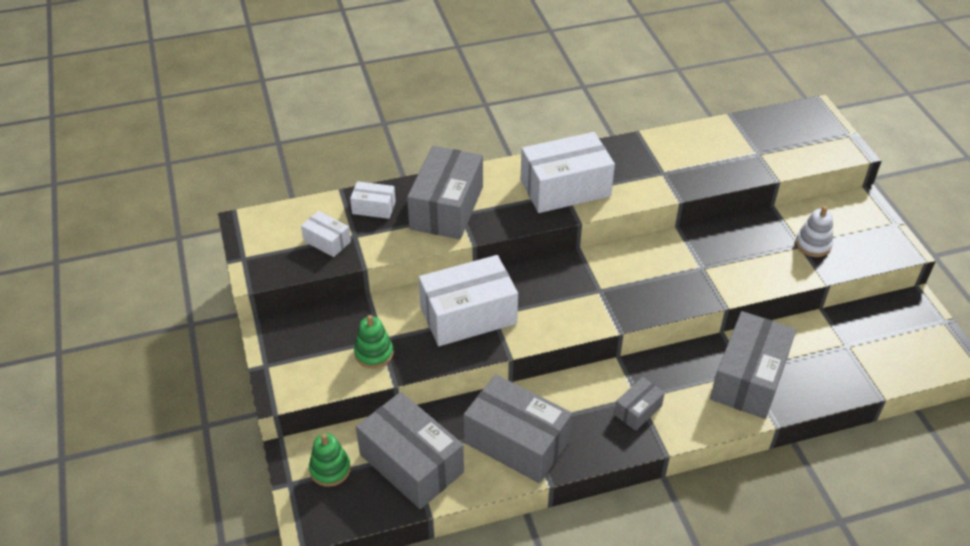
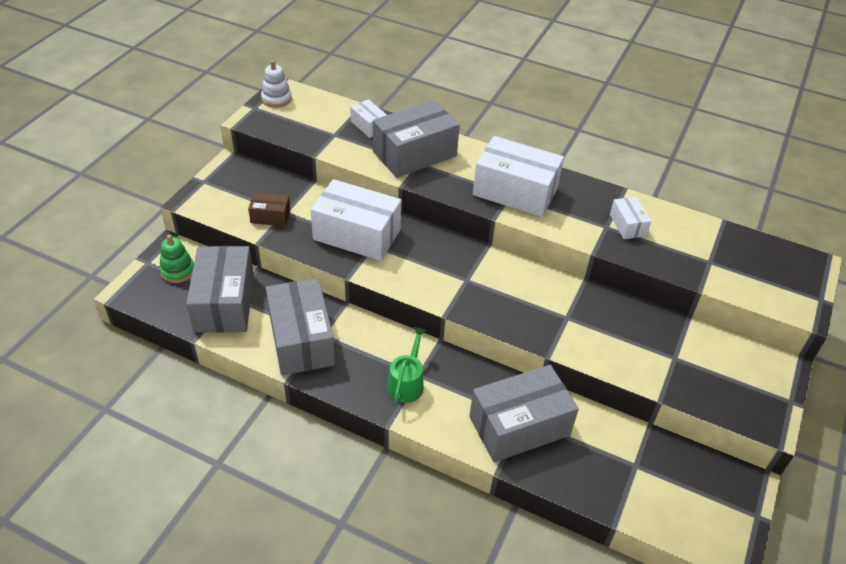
camera: 40 degrees right, 0 degrees up
white box [301,211,351,257] -> white box moved to [610,197,652,239]
green stacking toy [354,315,394,368] -> brown box [248,193,290,226]
grey box [614,377,665,431] -> green watering can [387,327,427,403]
white stacking toy [795,206,833,257] -> white stacking toy moved to [261,60,292,108]

